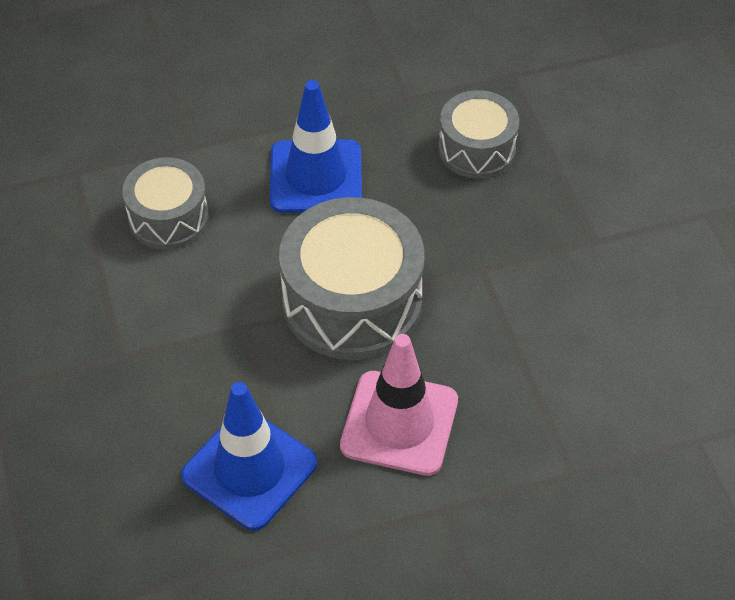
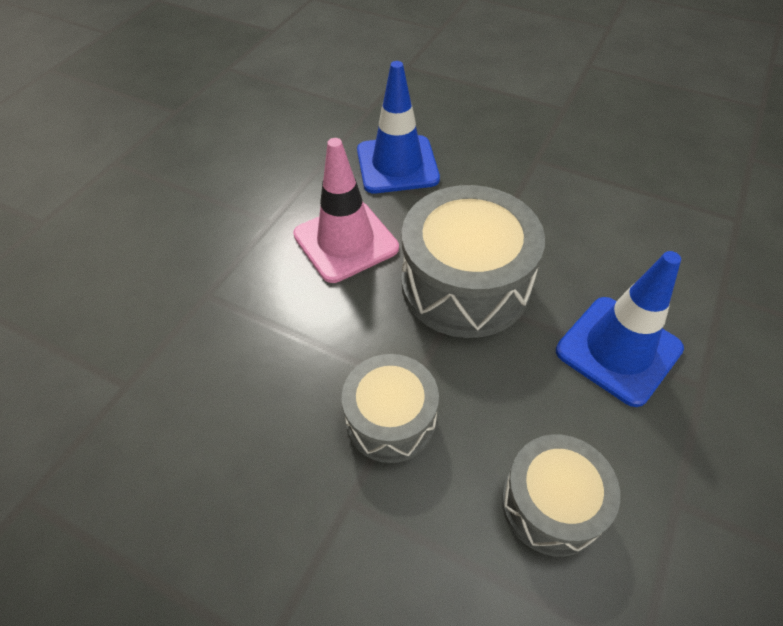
camera: 135 degrees right, 0 degrees up
grey drum [122,157,209,250] -> grey drum moved to [342,354,439,463]

